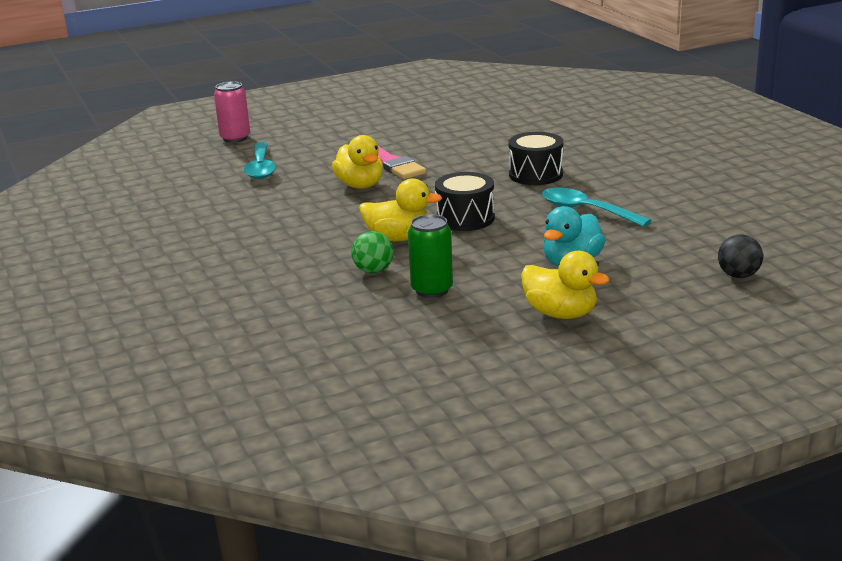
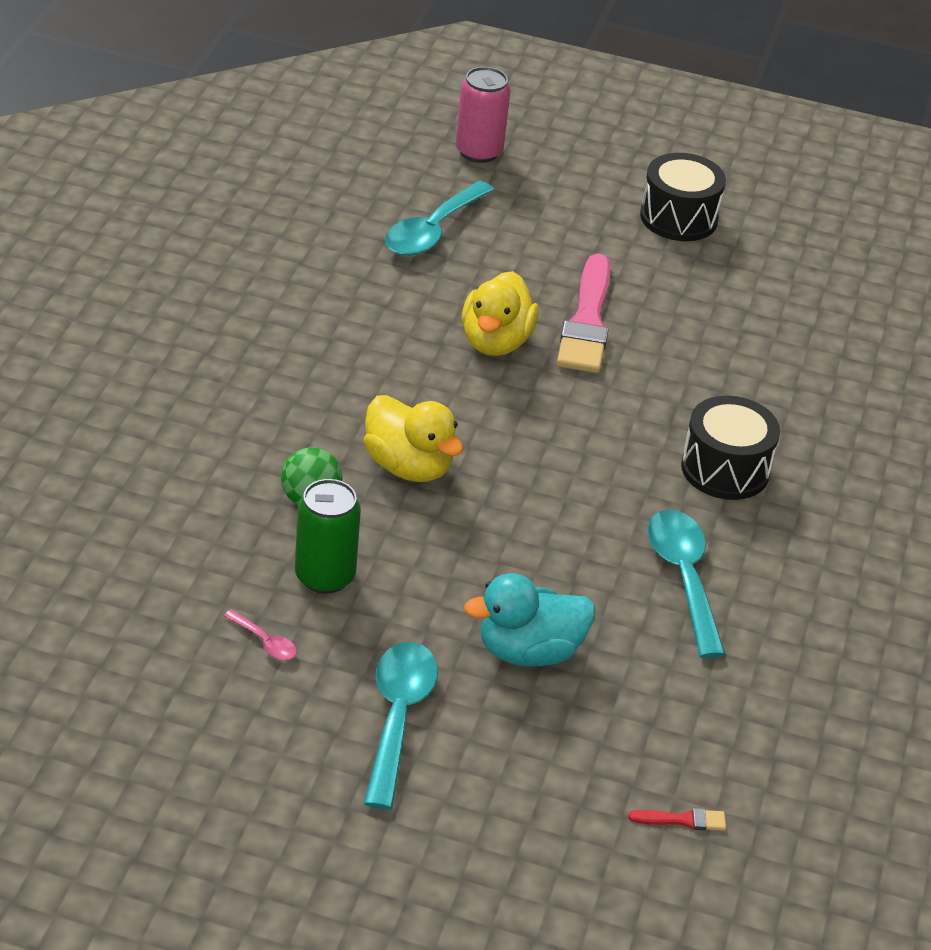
camera: 35 degrees right, 15 degrees up
black drum [435,172,495,231] -> black drum moved to [640,153,726,241]
yellow duck [521,251,610,319] -> turquoise spoon [364,642,438,810]
black ball [718,235,763,278] -> red brush [628,808,726,830]
none -> pink spoon [224,609,297,660]

